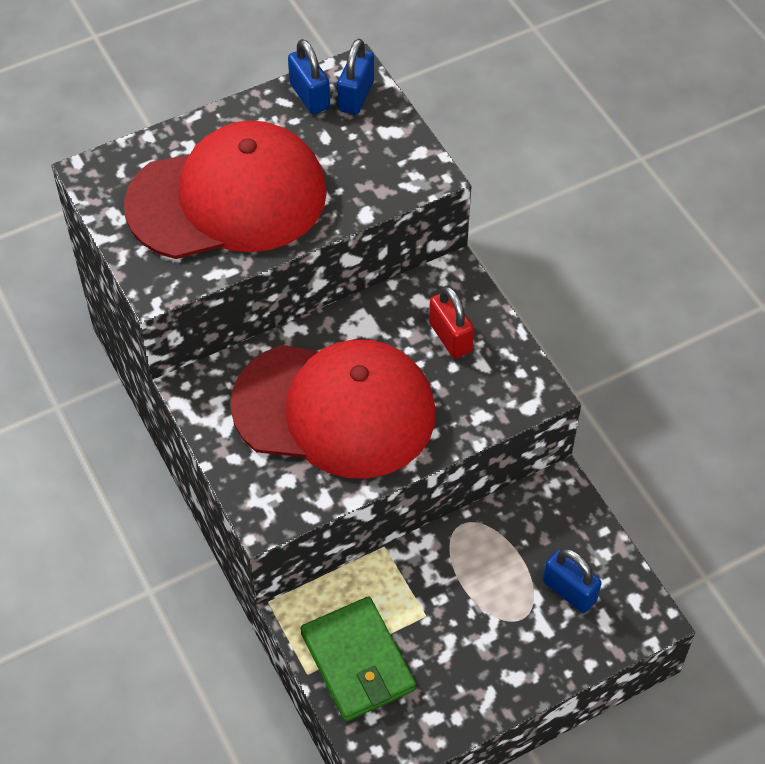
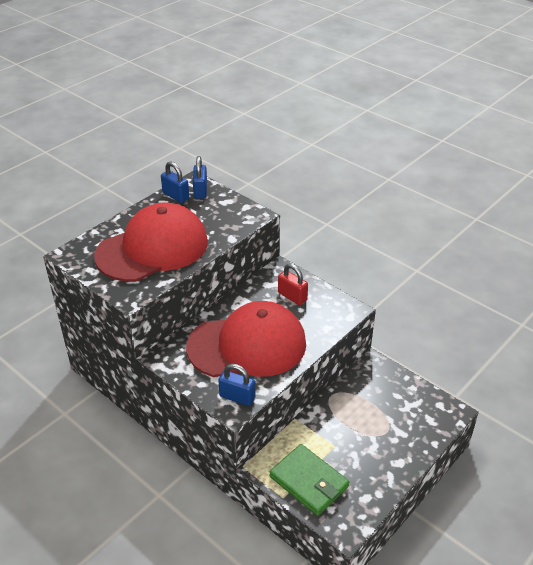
camera: 20 degrees left, 15 degrees down
blue padlock [543,549,602,613] -> blue padlock moved to [218,364,255,406]

